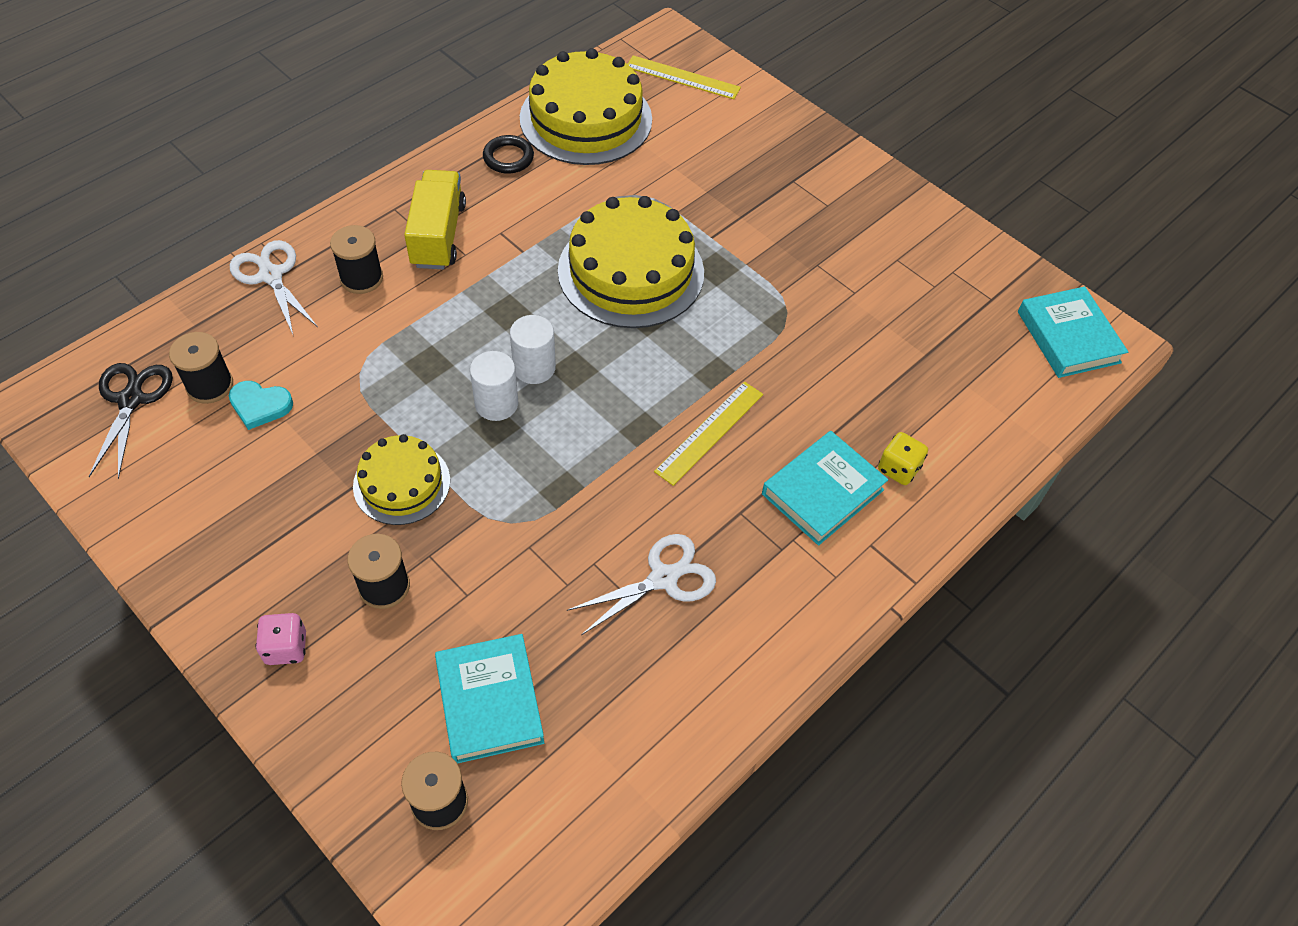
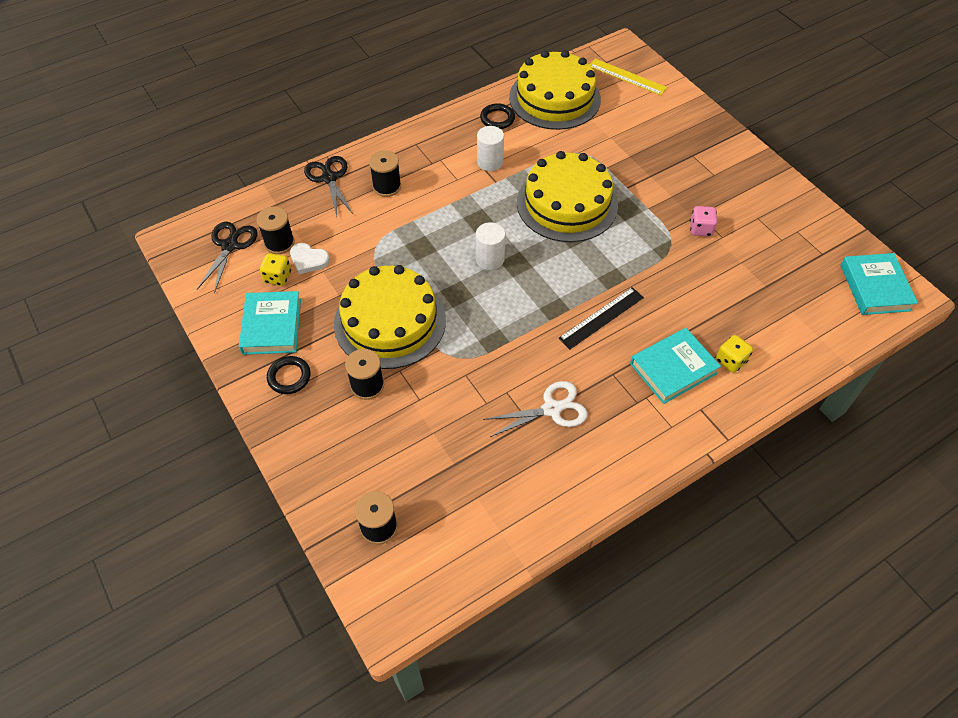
camera: 15 degrees right, 0 degrees up
turquoise heart [229,381,293,430] -> white heart [290,243,330,274]
white scissors [230,240,318,337] -> black scissors [304,156,354,217]
pink dice [255,613,306,665] -> pink dice moved to [690,206,717,236]
yellow cake [353,434,450,525] -> yellow cake [334,265,446,369], size x1.75
yellow truck [404,170,466,269] -> none
turquoise book [435,634,544,764] -> turquoise book moved to [239,291,301,355]
white cylinder [470,351,518,421] -> white cylinder moved to [477,126,504,171]
yellow ruler [654,382,763,486] -> black ruler [558,287,644,349]
none -> yellow dice [260,253,291,286]
none -> black ring [267,356,311,394]

